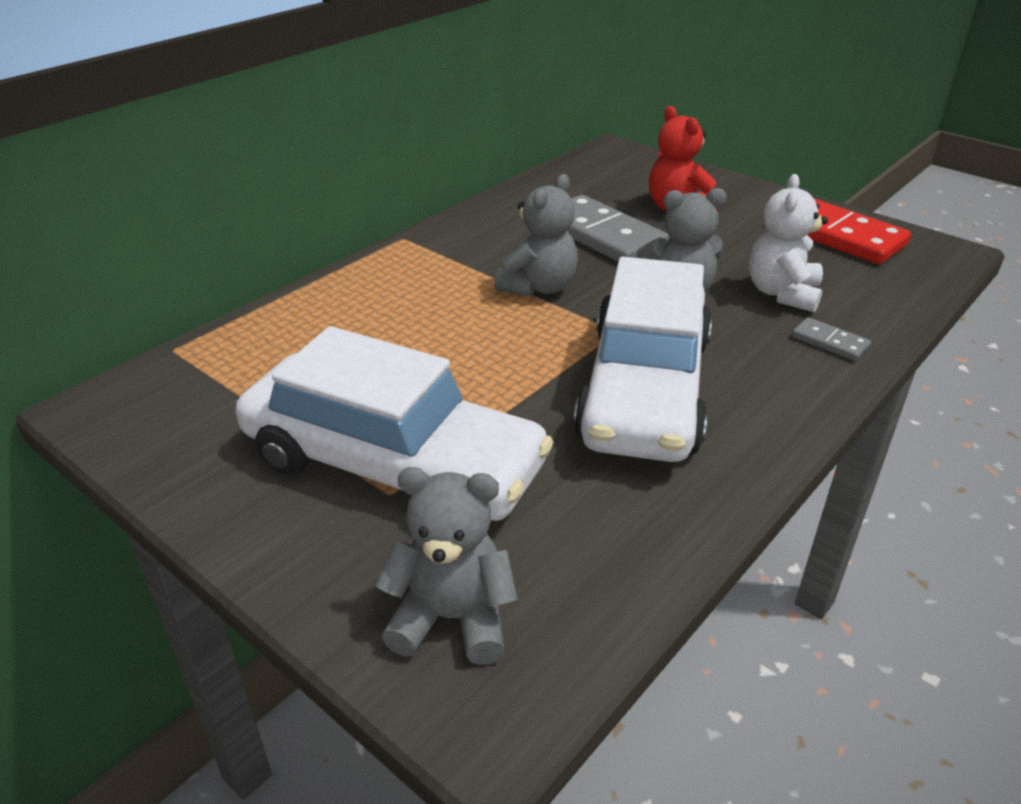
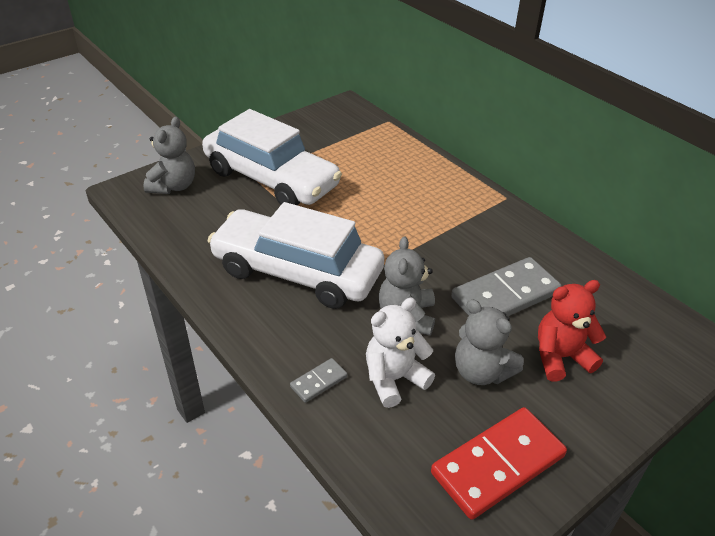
camera: 100 degrees right, 5 degrees up
white car [236,326,553,521] -> white car turned 90 degrees counterclockwise [202,109,342,206]
grey teddy bear [494,174,578,297] -> grey teddy bear moved to [455,299,524,385]
white teddy bear [749,174,828,312] -> white teddy bear turned 60 degrees counterclockwise [366,298,435,408]

